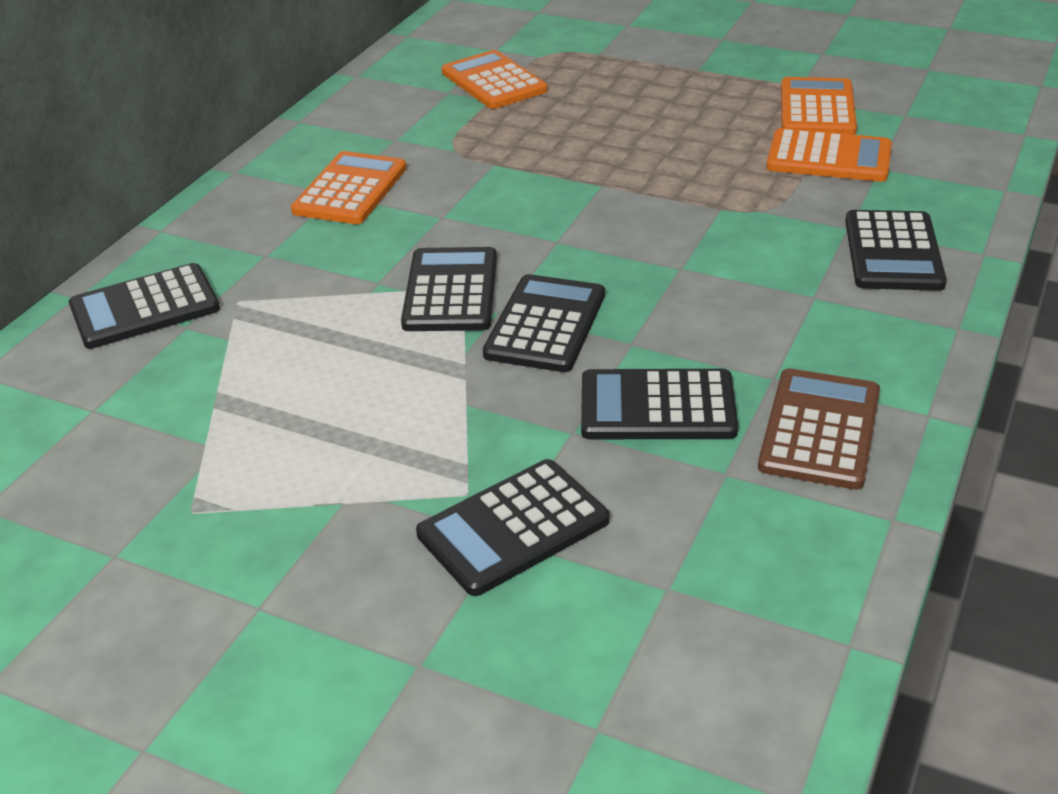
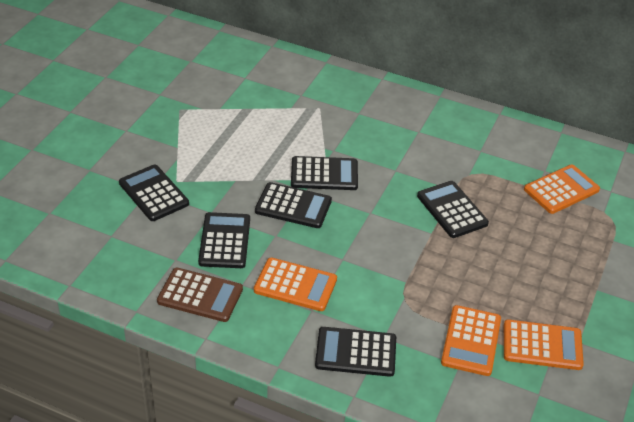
camera: 85 degrees right, 5 degrees up
black calculator [69,263,220,349] -> black calculator moved to [417,181,489,238]
orange calculator [291,151,407,224] -> orange calculator moved to [254,258,337,311]

